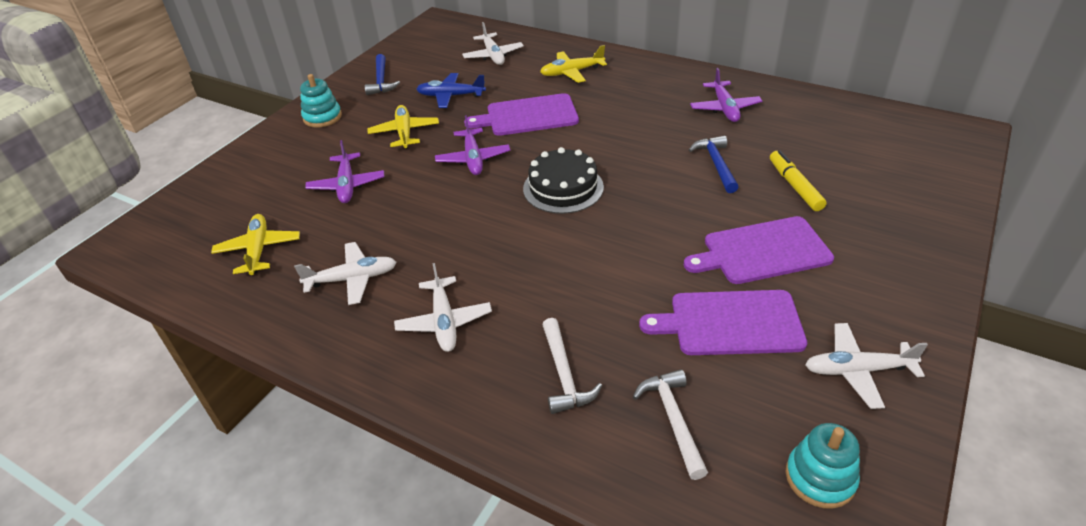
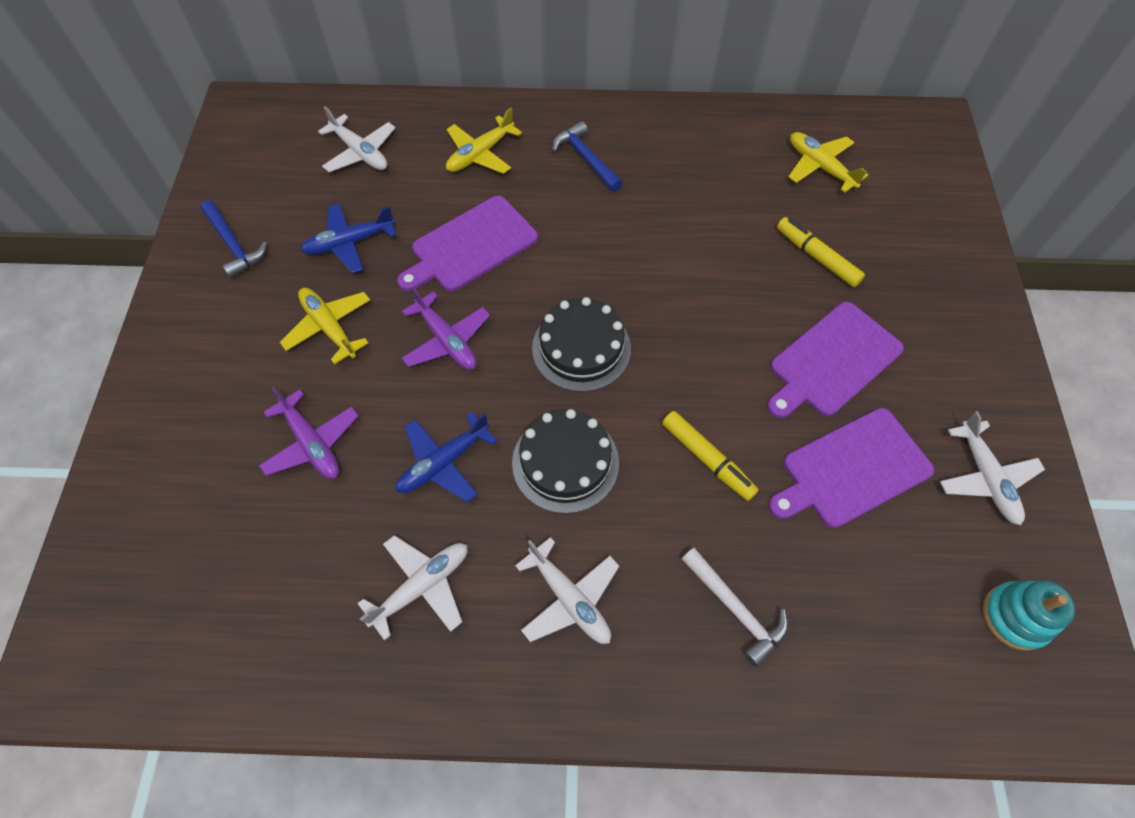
camera: 30 degrees left, 20 degrees up
yellow plane [211,214,300,275] -> yellow plane moved to [788,132,868,193]
turquoise stacking toy [300,74,342,128] -> none
white hammer [633,369,708,480] -> none
blue hammer [689,136,738,193] -> blue hammer moved to [552,121,623,192]
purple plane [690,68,762,122] -> none
white plane [805,323,928,409] -> white plane turned 75 degrees counterclockwise [940,411,1045,525]
none -> blue plane [396,412,497,502]
none -> black cake [512,409,619,514]
none -> yellow marker [662,411,759,501]

